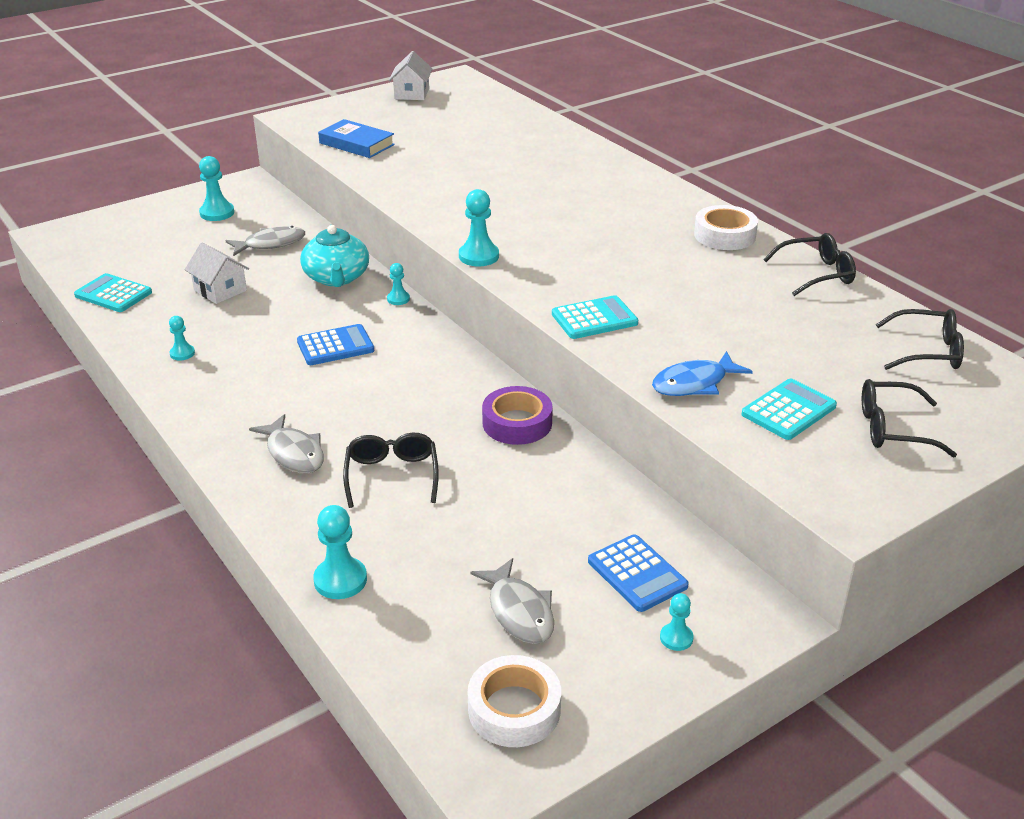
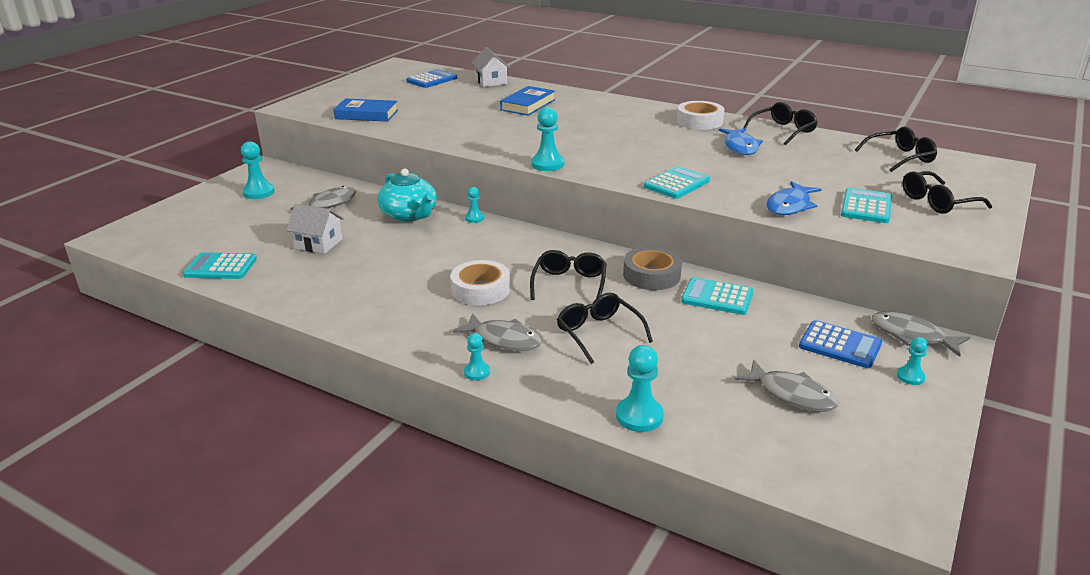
camera: 25 degrees left, 5 degrees down
turquoise pawn [169,316,195,360] -> turquoise pawn moved to [464,333,490,380]
blue calculator [297,324,374,365] -> blue calculator moved to [406,69,457,88]
white house [389,51,432,100] -> white house moved to [472,47,510,87]
white tape [468,655,561,747] -> white tape moved to [451,260,510,305]
purple tape [482,386,553,445] -> grey tape [623,247,682,290]
none -> blue book [500,86,555,116]
none -> black glasses [530,250,606,300]
none -> turquoise calculator [681,277,753,315]
none -> blue fish [719,128,763,155]
none -> grey fish [872,311,970,357]

